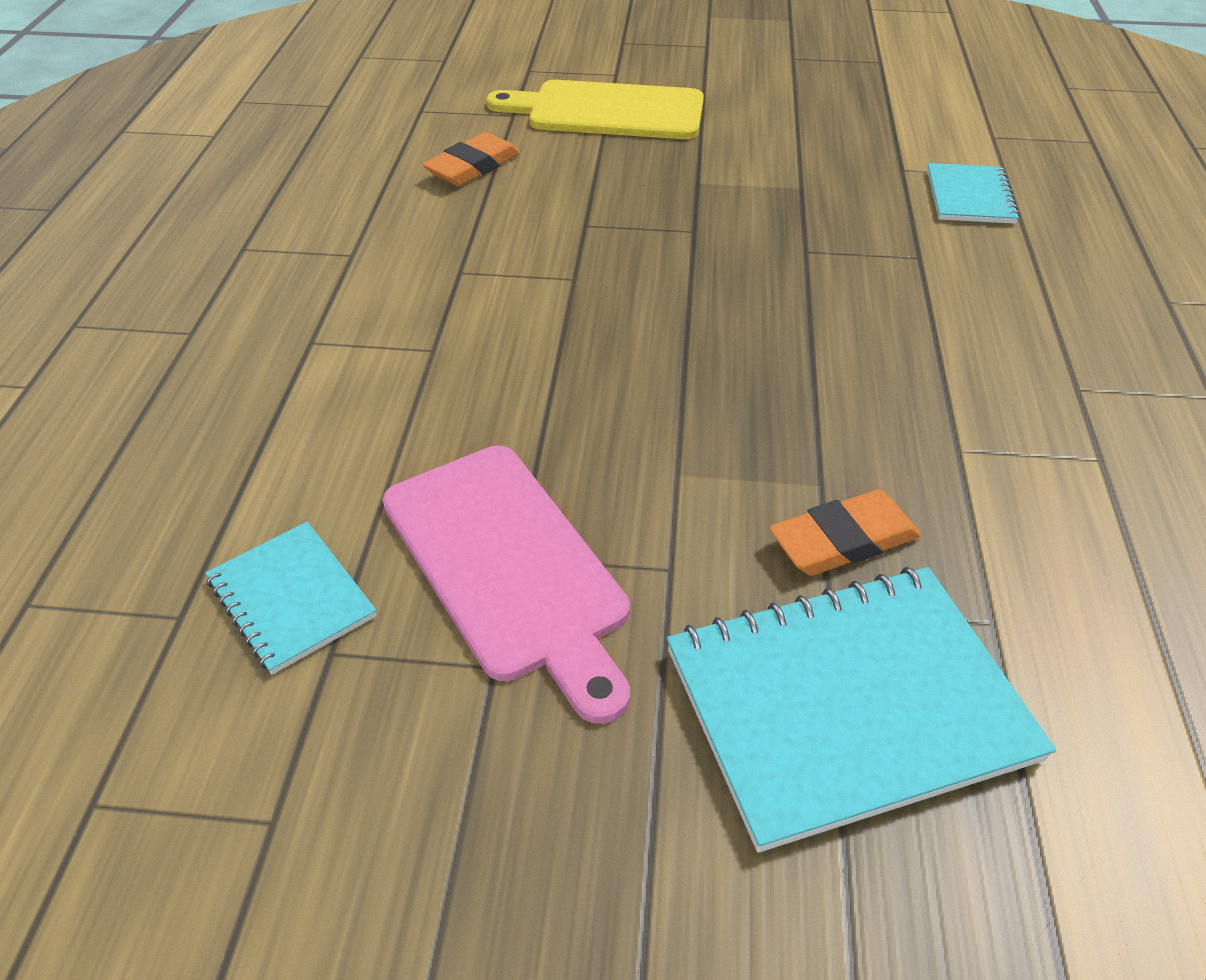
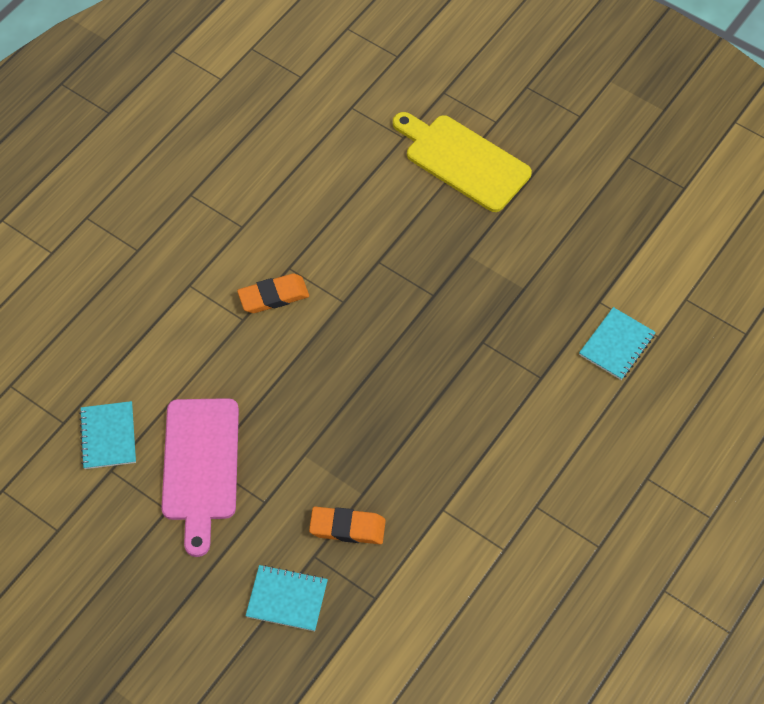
camera: 30 degrees right, 15 degrees up
orange eraser [423,132,520,186] -> orange eraser moved to [237,273,309,313]
turquoise notebook [667,567,1056,853] -> turquoise notebook [245,565,328,631], size x0.53

